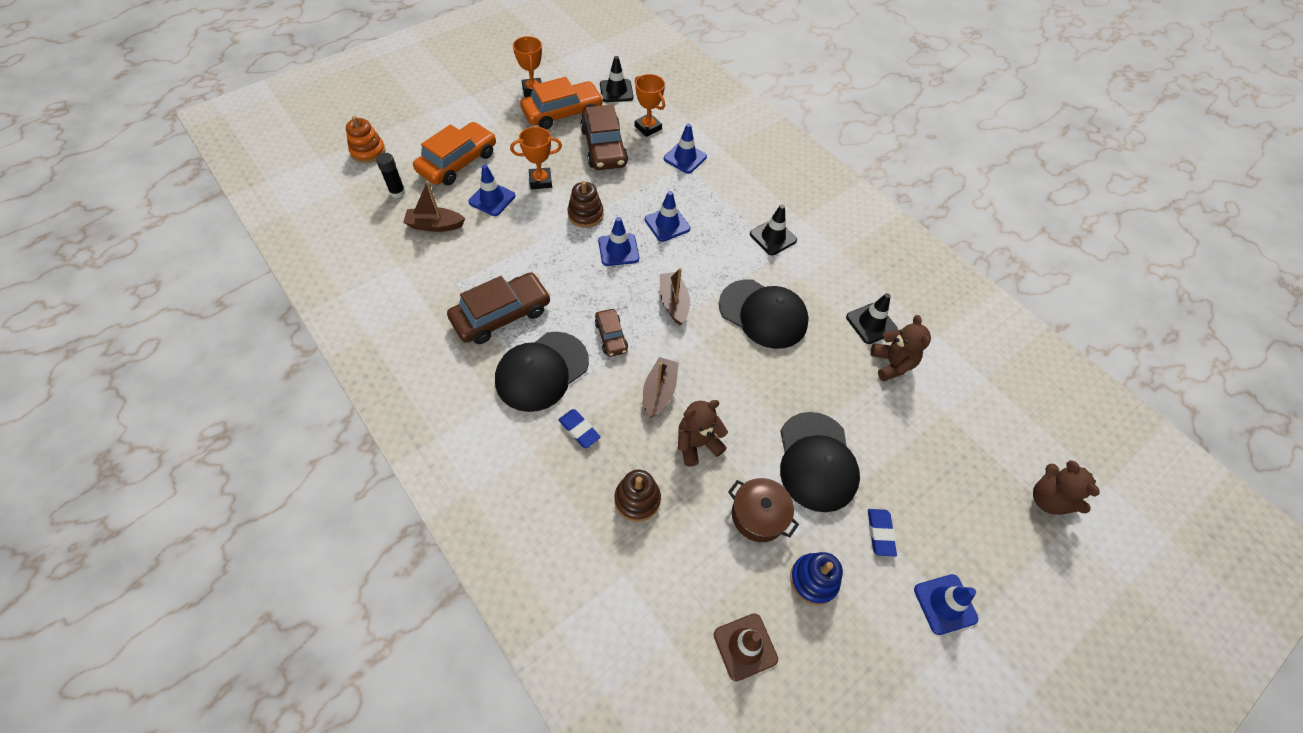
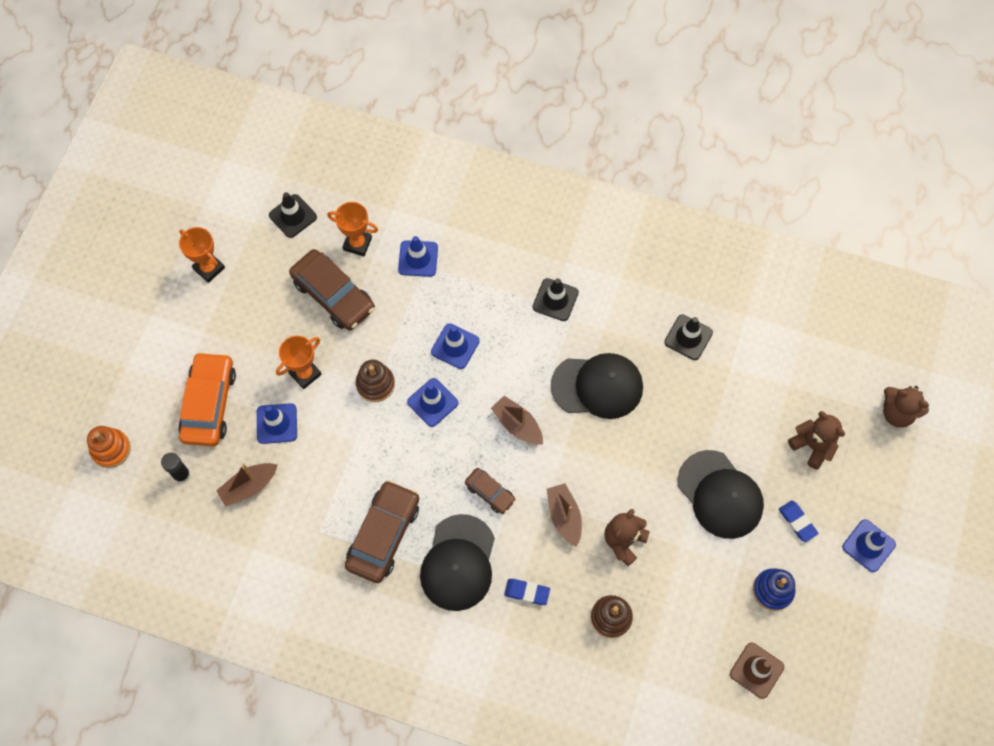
camera: 30 degrees left, 10 degrees up
orange car [520,77,603,130] -> none
brown pot [728,478,799,542] -> none
brown teddy bear [871,315,931,381] -> brown teddy bear moved to [788,411,845,469]

